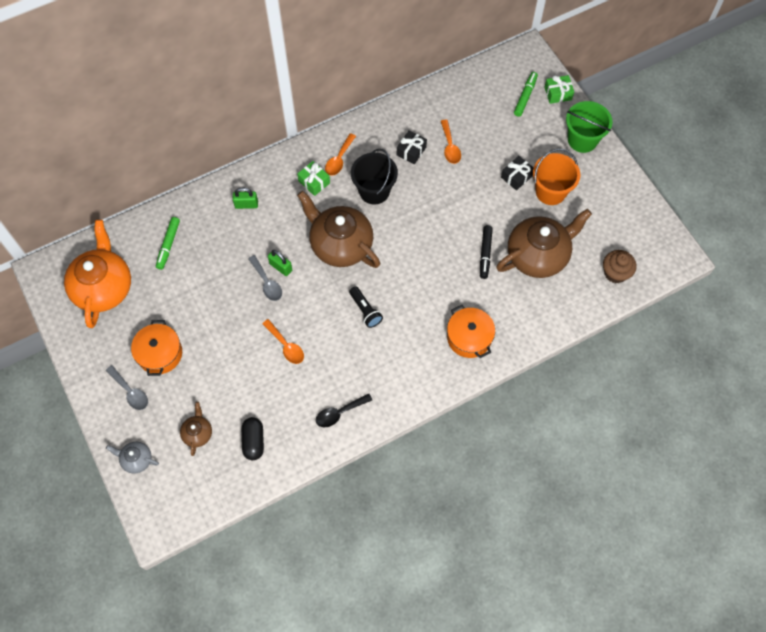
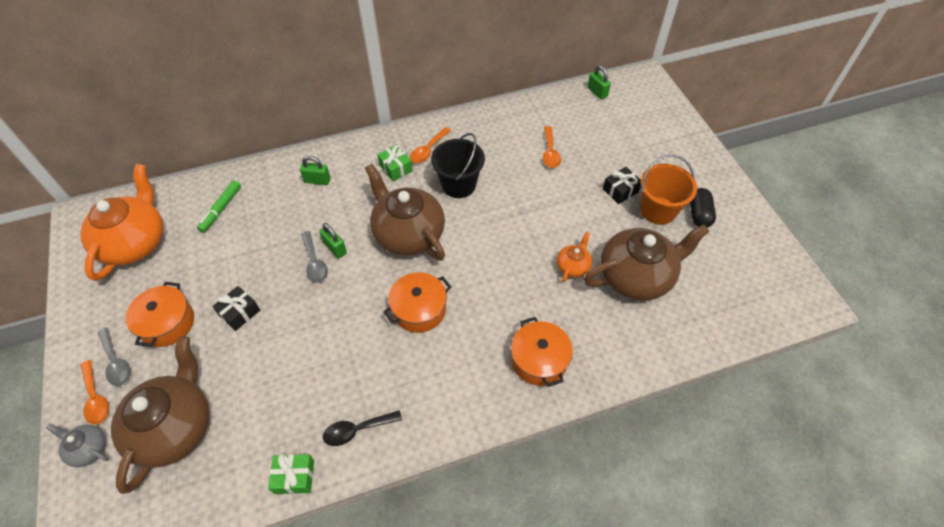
camera: 10 degrees right, 10 degrees down
brown teapot [180,402,212,456] -> brown teapot [111,336,210,494], size x2.17
black capsule [242,417,264,460] -> black capsule moved to [690,188,716,228]
orange spoon [262,319,304,364] -> orange spoon moved to [81,360,109,425]
black flashlight [349,286,383,328] -> orange pot [383,272,451,333]
black gift [397,130,427,164] -> black gift moved to [212,286,260,331]
black marker [480,225,493,279] -> orange teapot [557,232,592,282]
green marker [514,72,538,117] -> none
green gift [544,75,574,104] -> green gift moved to [268,454,314,494]
green bucket [566,101,613,153] -> none
brown cupcake [603,250,636,283] -> none
none -> green padlock [587,65,611,100]

